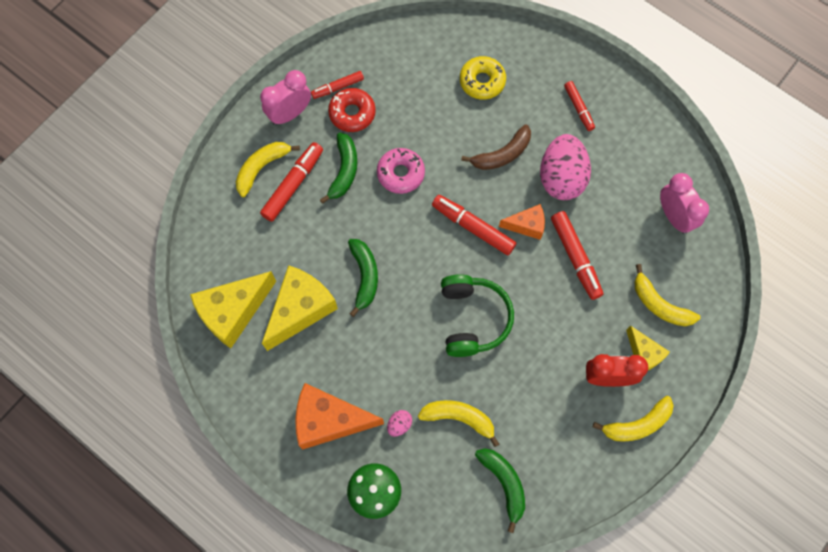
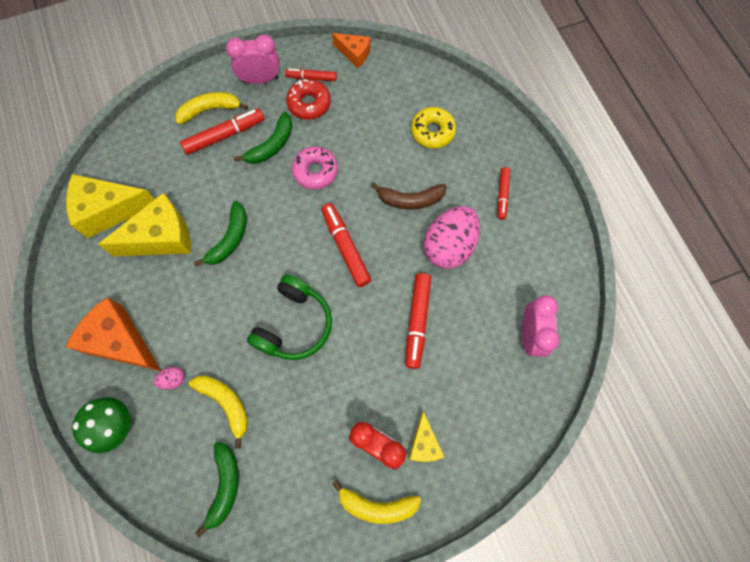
camera: 30 degrees right, 0 degrees up
orange cheese [499,204,545,240] -> orange cheese moved to [332,33,370,68]
yellow banana [634,264,701,326] -> none

